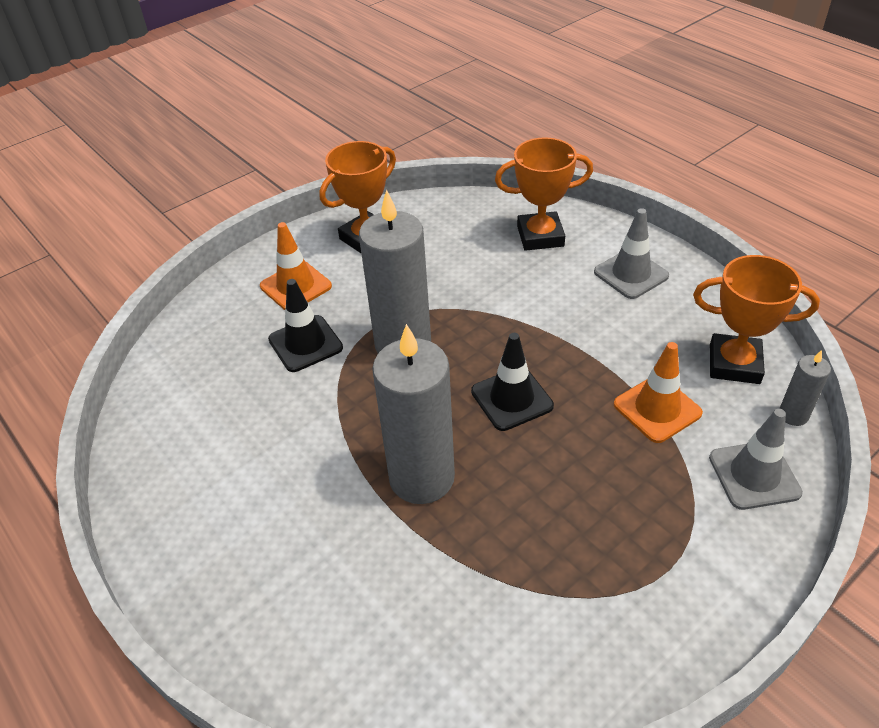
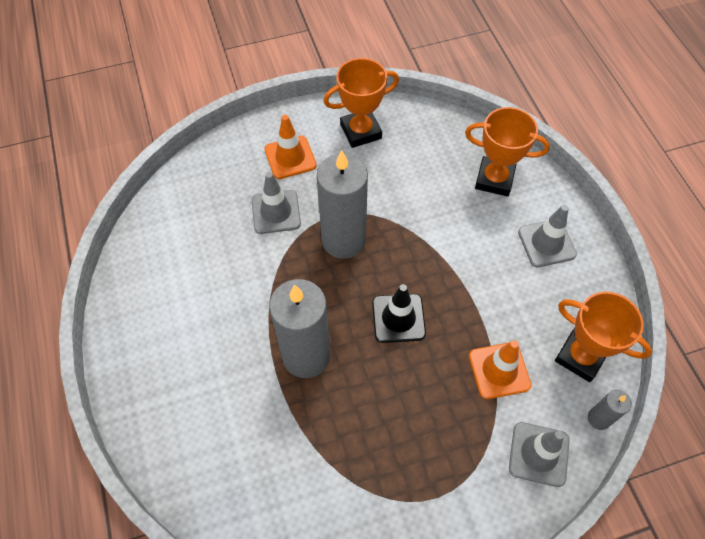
camera: 20 degrees right, 15 degrees up
black traffic cone [268,279,343,372] -> grey traffic cone [252,172,301,234]

